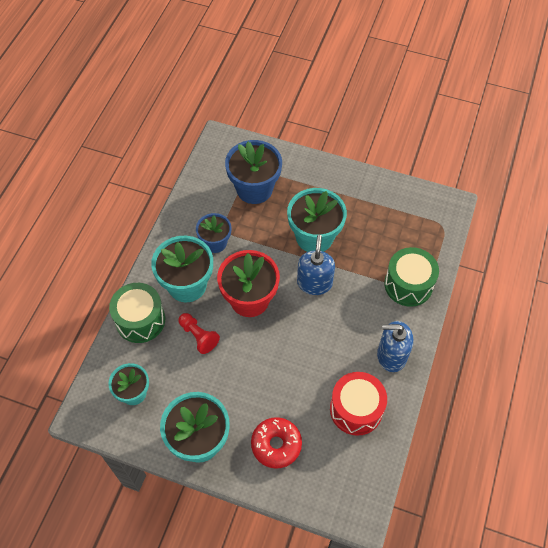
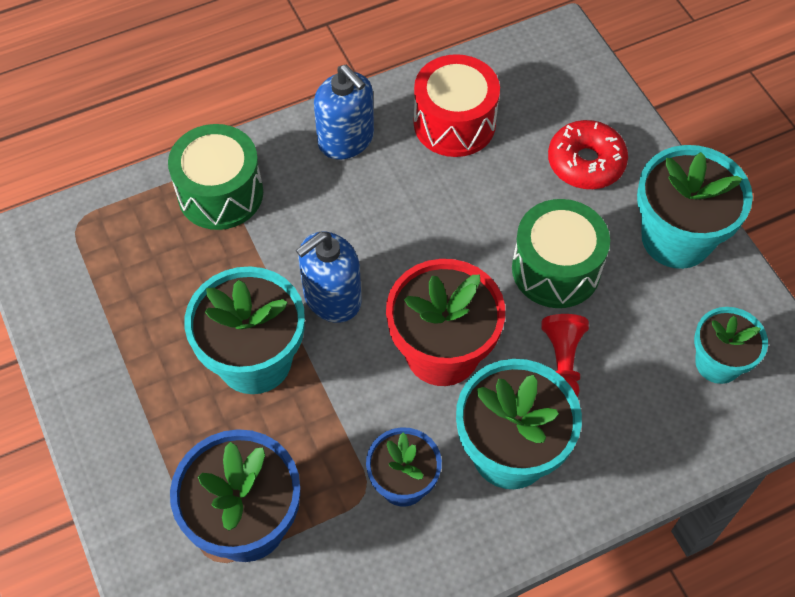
camera: 135 degrees left, 0 degrees up
green drum [109,283,165,343] -> green drum moved to [512,199,610,308]

